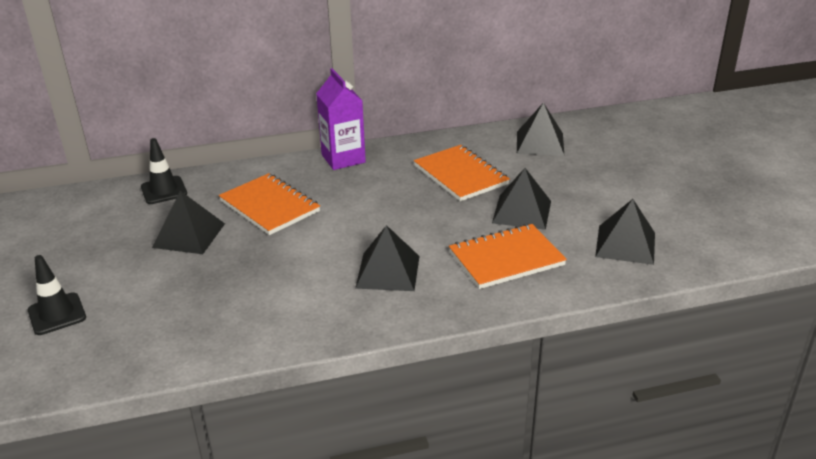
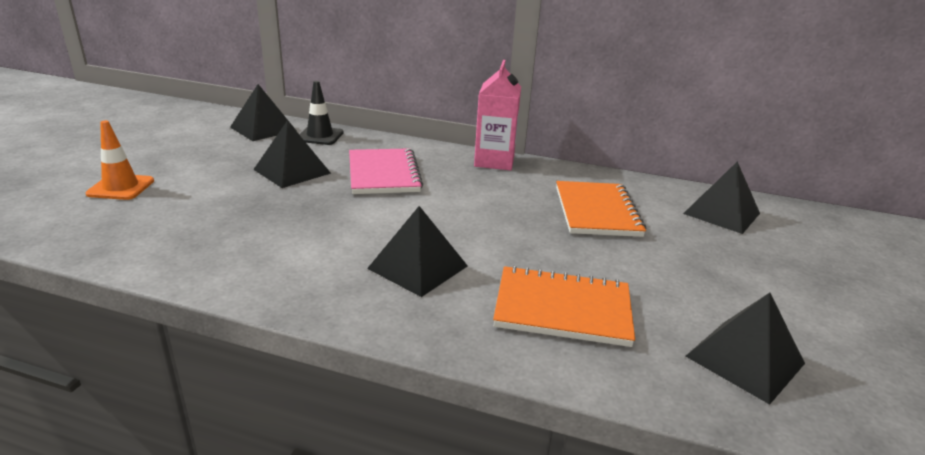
camera: 30 degrees right, 5 degrees down
black traffic cone [28,255,86,335] -> orange traffic cone [85,120,154,200]
orange notebook [219,173,320,235] -> pink notebook [349,148,423,194]
purple carton [316,68,366,170] -> pink carton [474,60,521,170]
black pyramid [492,168,551,230] -> black pyramid moved to [230,84,296,141]

